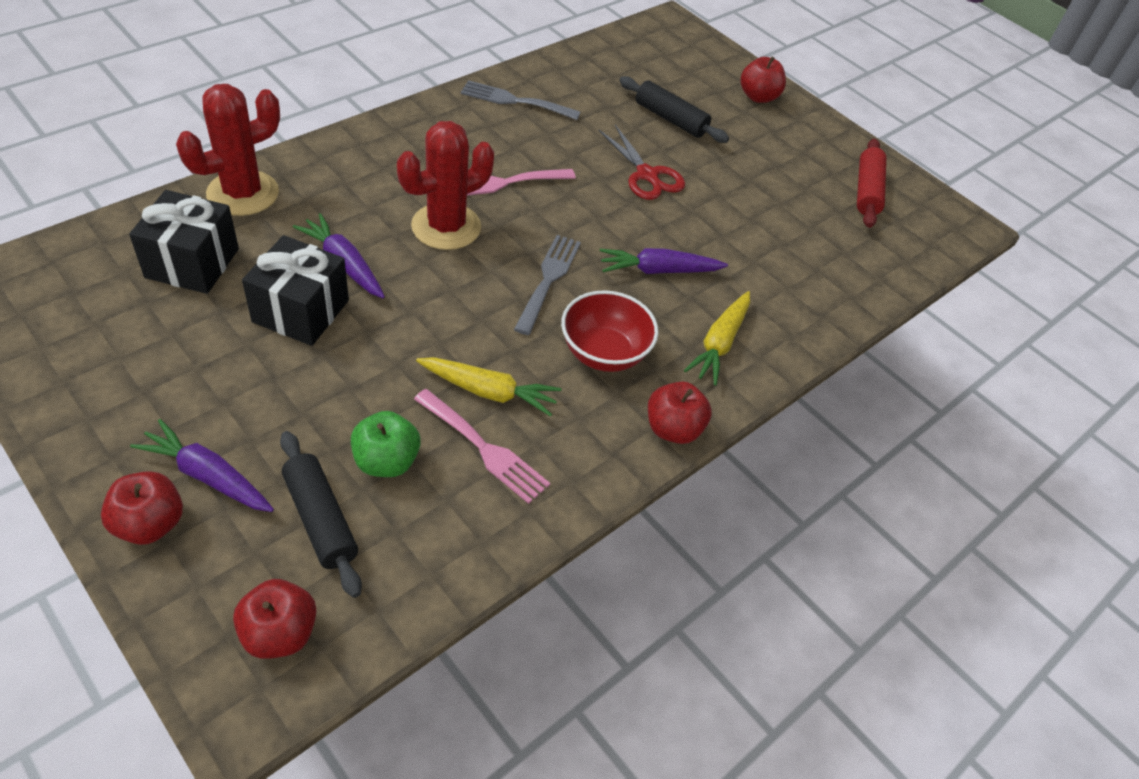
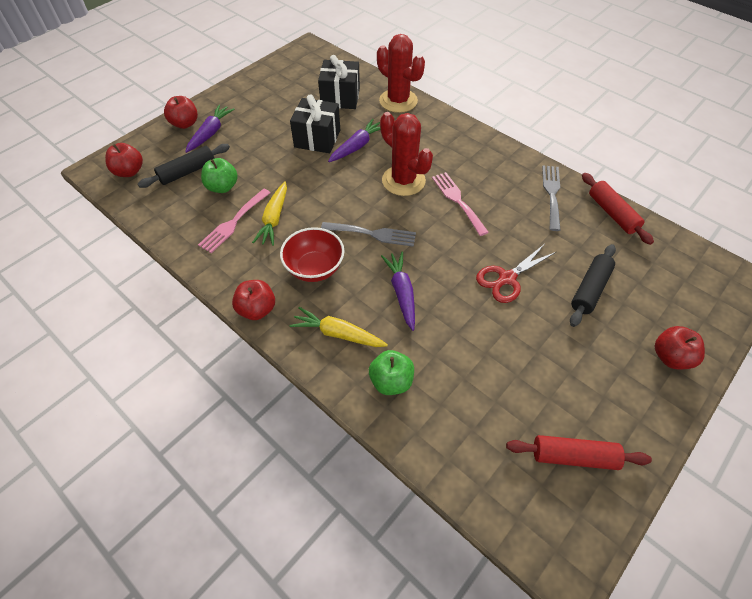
camera: 90 degrees right, 5 degrees up
none -> green apple [369,350,414,395]
none -> red rolling pin [582,173,654,245]

